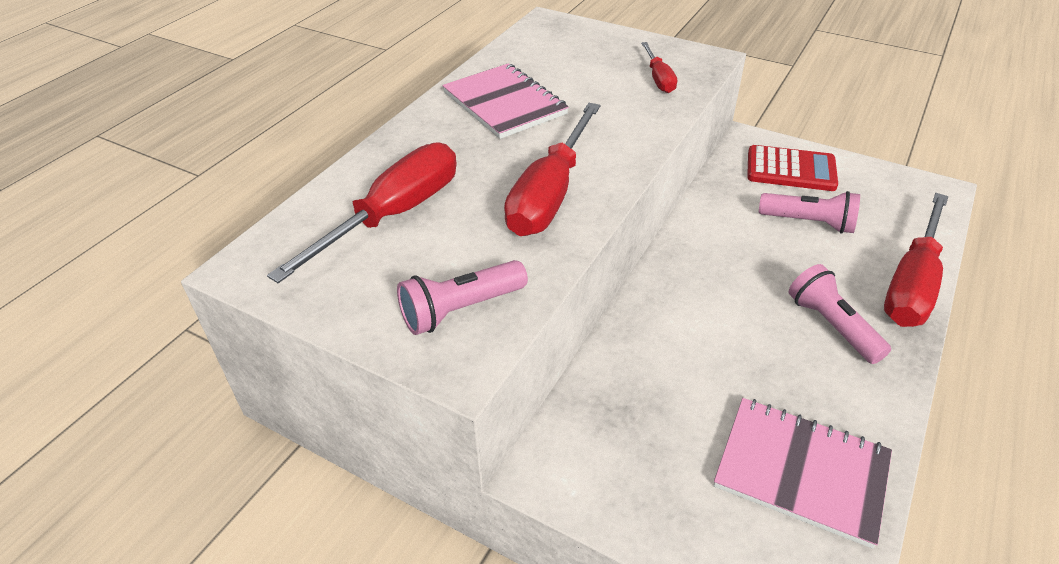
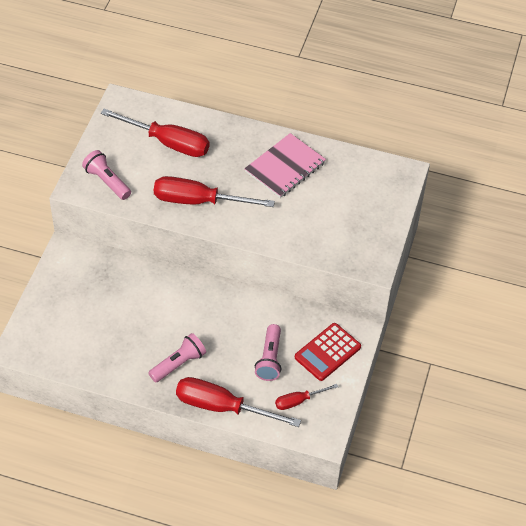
camera: 75 degrees right, 10 degrees up
red screwdriver [641,42,677,93] -> red screwdriver moved to [275,384,338,410]
pink notebook [714,398,892,549] -> none
red calculator [747,145,838,191] -> red calculator turned 45 degrees clockwise [295,323,361,381]

